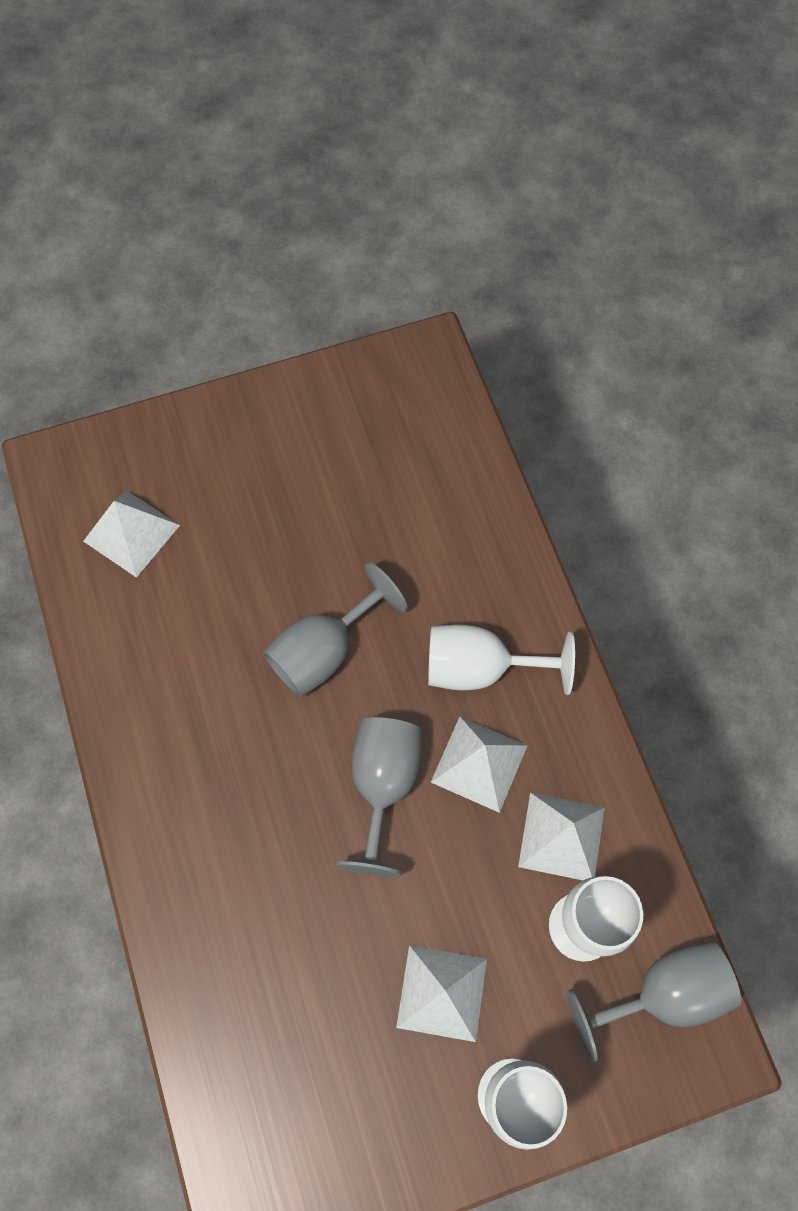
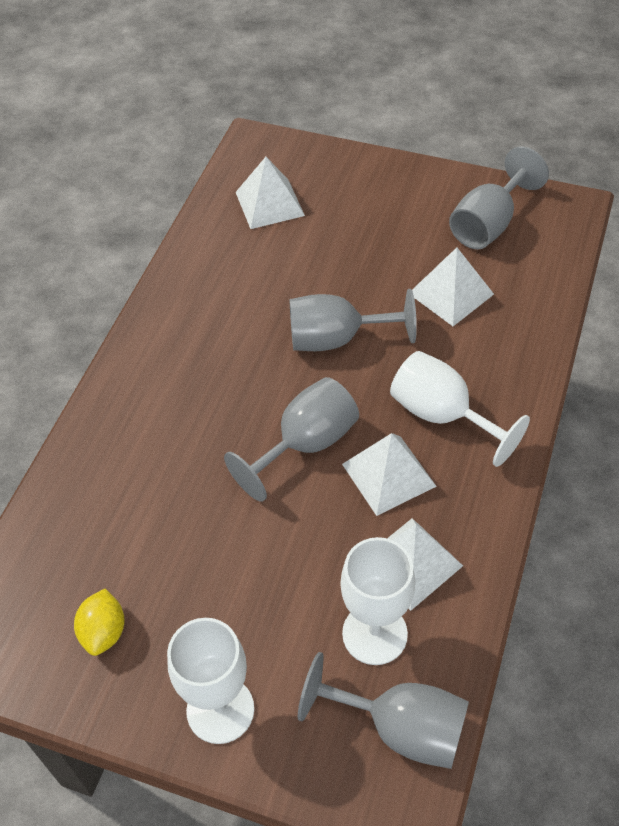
camera: 40 degrees right, 15 degrees down
white pyramid [396,945,487,1042] -> white pyramid moved to [412,247,494,326]
none -> yellow lemon [74,589,125,656]
none -> grey goblet [449,147,549,249]

